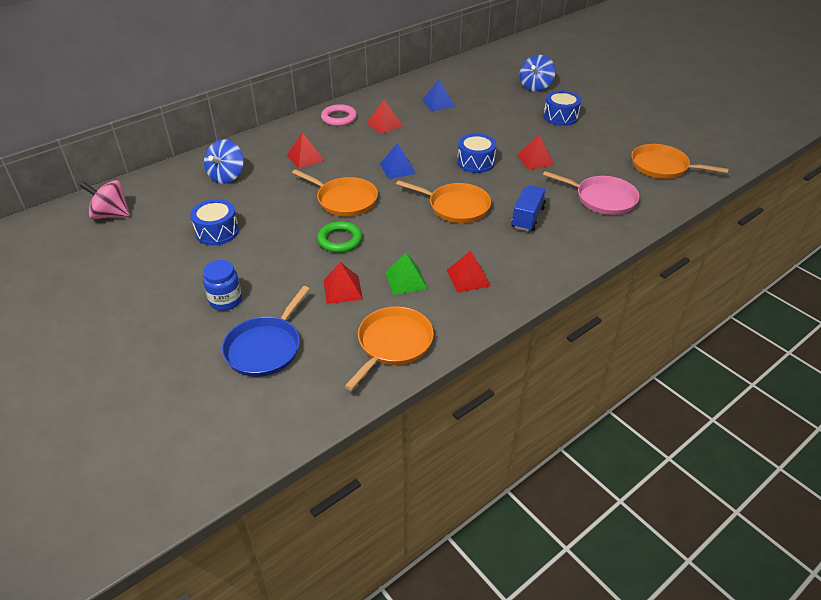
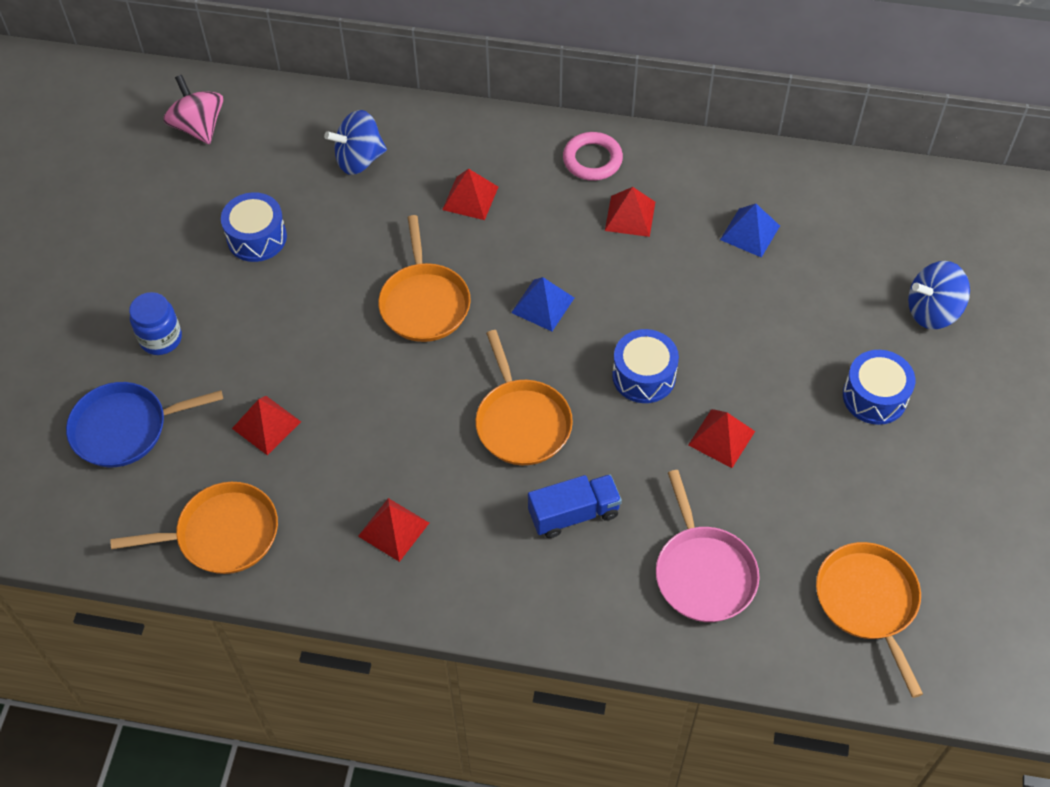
camera: 50 degrees right, 15 degrees up
green ring [317,221,362,253] -> none
green pyramid [385,253,428,295] -> none

